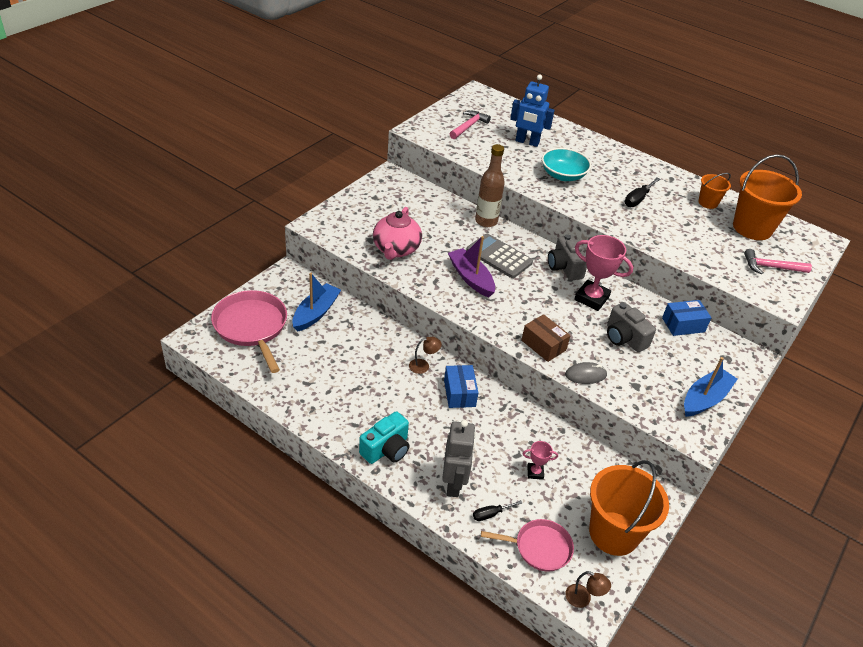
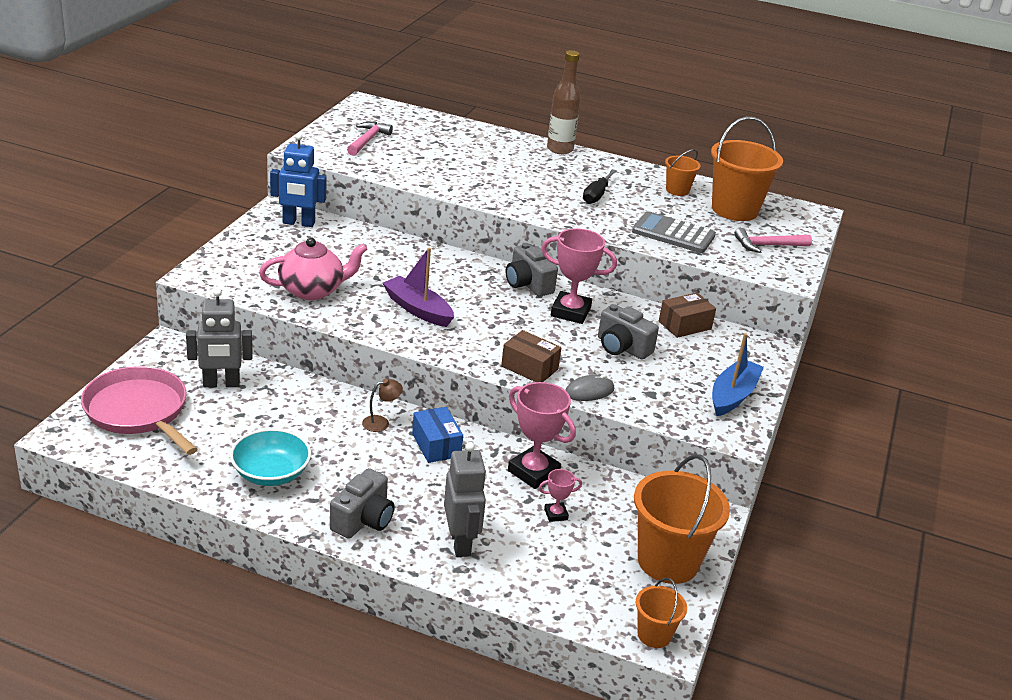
camera: 15 degrees left, 10 degrees down
blue boat [292,273,341,331] -> grey robot [186,288,253,388]
turquoise camera [359,411,410,464] -> grey camera [330,468,395,539]
pink teapot [373,207,422,260] -> pink teapot turned 105 degrees counterclockwise [259,237,367,300]
grey calculator [466,234,533,278] -> grey calculator moved to [632,211,716,253]
black screwdriver [473,500,522,521] -> none
brown bottle [475,144,505,227] -> brown bottle moved to [547,50,581,154]
pink pan [481,519,574,572] -> none
blue robot [510,74,555,147] -> blue robot moved to [270,133,327,227]
turquoise bowl [542,148,591,181] -> turquoise bowl moved to [230,428,311,486]
brown lamp [565,571,611,608] -> orange bucket [635,578,687,648]
blue box [662,300,712,336] -> brown box [659,293,716,338]
none -> pink trophy [508,382,576,489]

